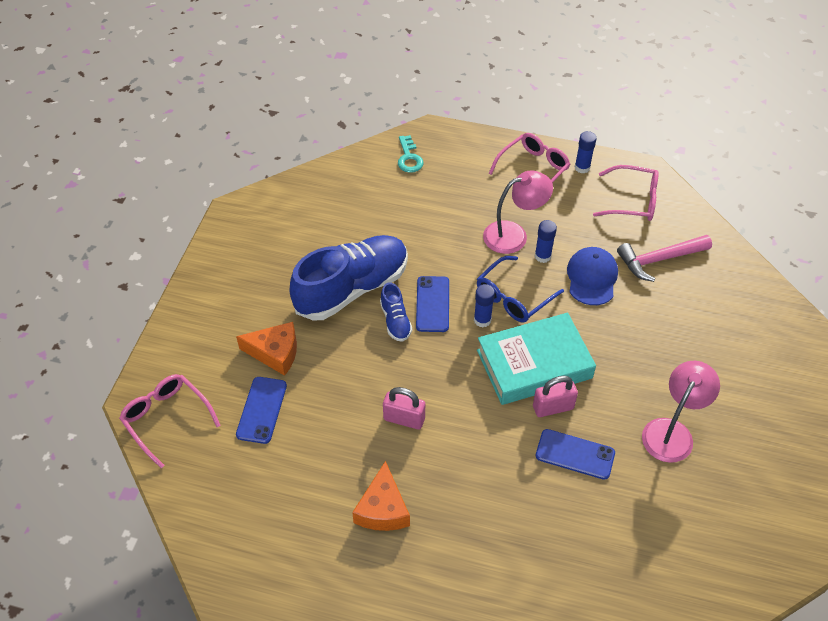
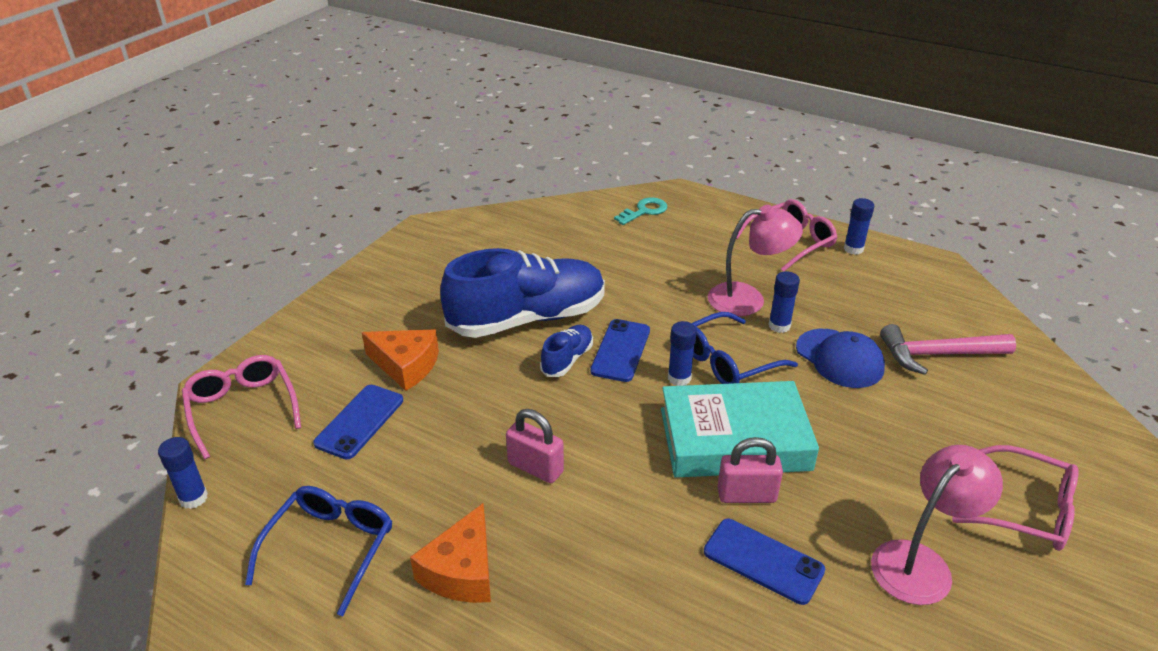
camera: 15 degrees right, 15 degrees down
blue shoe [380,283,412,342] -> blue shoe turned 150 degrees counterclockwise [540,325,593,377]
turquoise key [398,135,424,173] -> turquoise key turned 135 degrees counterclockwise [614,197,667,225]
blue cap [567,247,618,305] -> blue cap turned 120 degrees clockwise [796,329,885,388]
pink glasses [593,165,659,221] -> pink glasses moved to [952,445,1079,551]
none -> blue glue stick [158,437,208,509]
none -> blue glasses [245,486,392,616]

